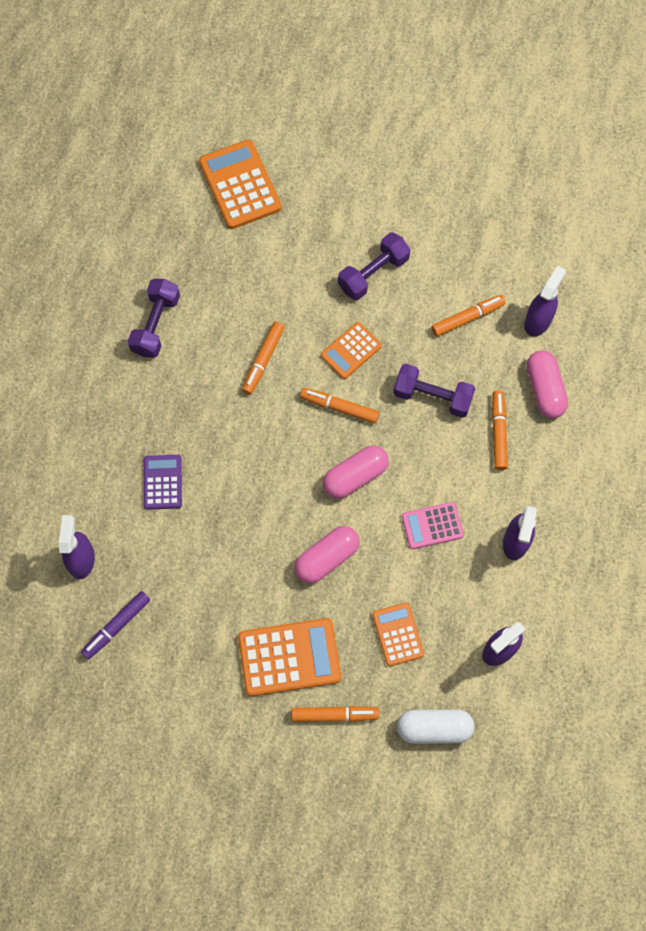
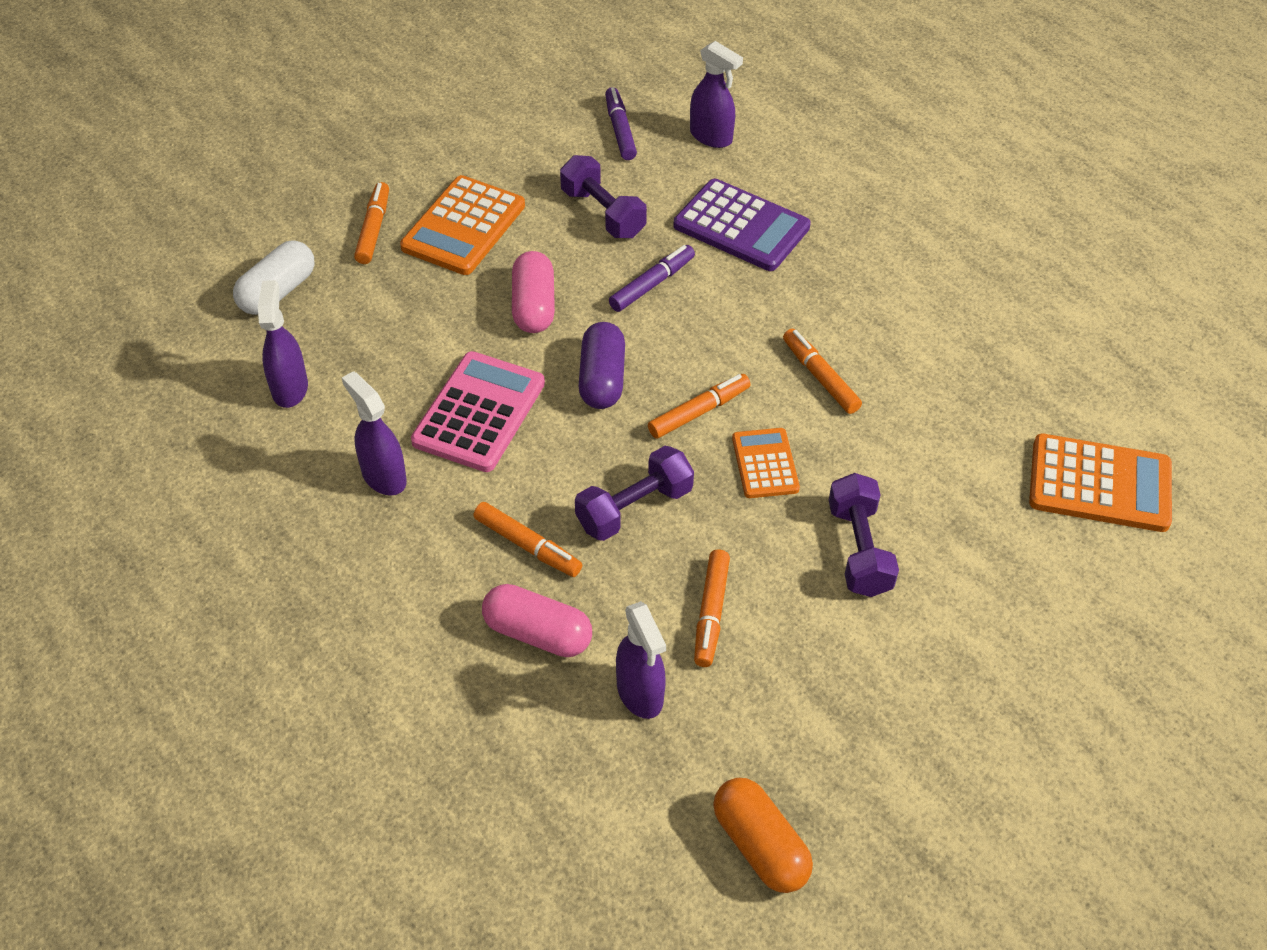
camera: 125 degrees right, 20 degrees down
purple dumbbell [128,279,180,358] -> purple dumbbell moved to [560,155,647,238]
purple calculator [144,455,182,510] -> purple calculator [674,179,811,271], size x1.67
orange marker [292,706,379,722] -> orange marker turned 150 degrees clockwise [354,182,389,264]
pink capsule [323,445,389,499] -> purple capsule [579,322,625,409]
orange calculator [372,602,424,666] -> none
pink calculator [402,502,464,549] -> pink calculator [411,351,545,472], size x1.67
none -> purple marker [609,245,695,312]
none -> orange capsule [713,778,813,893]

